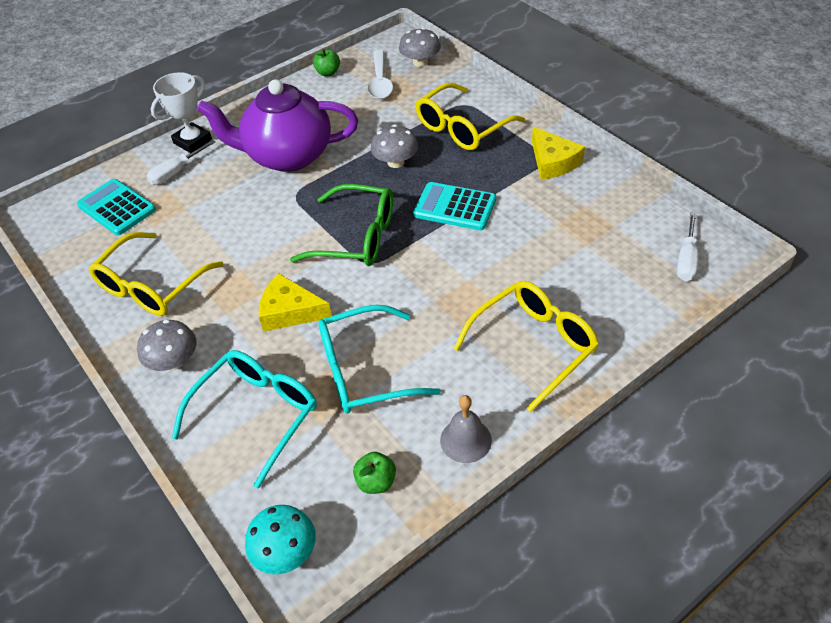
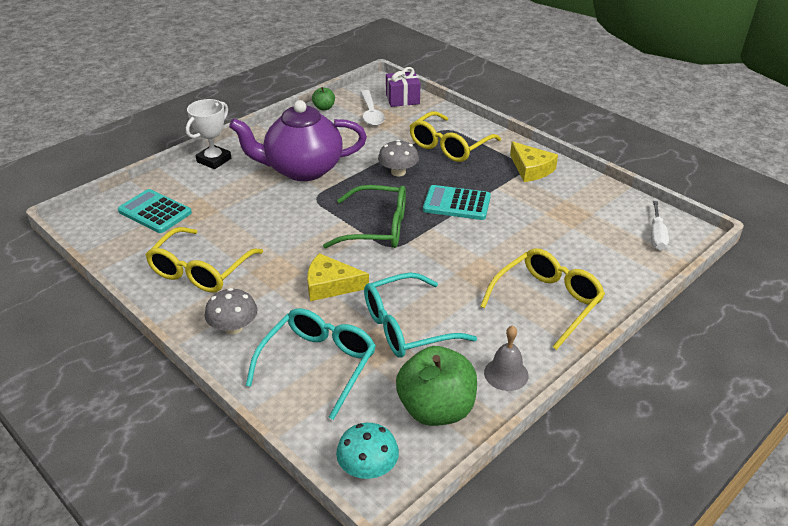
camera: 10 degrees left, 10 degrees down
white screwdriver [146,140,215,185] -> none
green apple [353,452,396,494] -> green apple [396,346,477,426], size x2.16
grey mushroom [399,28,441,67] -> purple gift [386,67,420,107]

